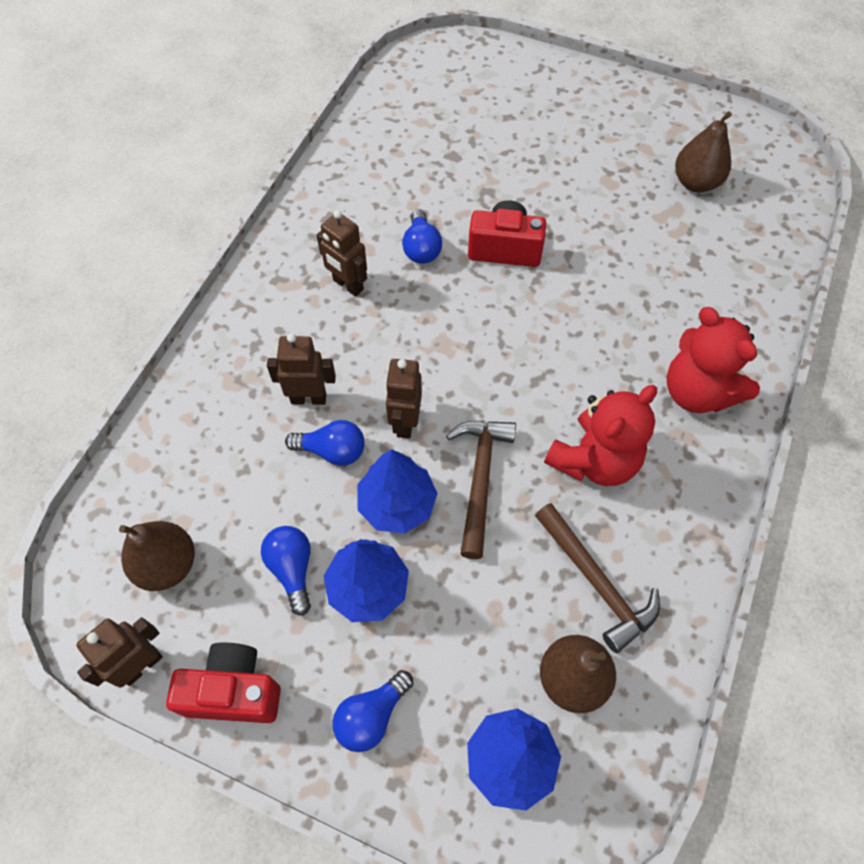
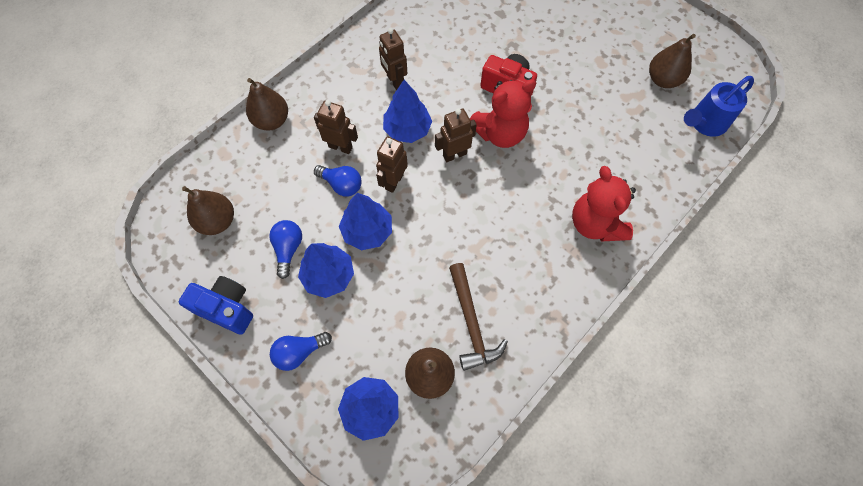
camera: 20 degrees right, 5 degrees up
brown robot [76,617,163,688] -> brown robot moved to [435,108,477,162]
red camera [166,642,281,723] -> blue camera [179,276,253,335]
blue light bulb [402,209,442,264] -> none
brown hammer [446,421,516,559] -> none
red teddy bear [544,385,657,486] -> red teddy bear moved to [469,79,536,148]
none -> brown pear [246,78,288,131]
none -> blue tree [383,80,432,143]
none -> blue watering can [684,76,754,137]

